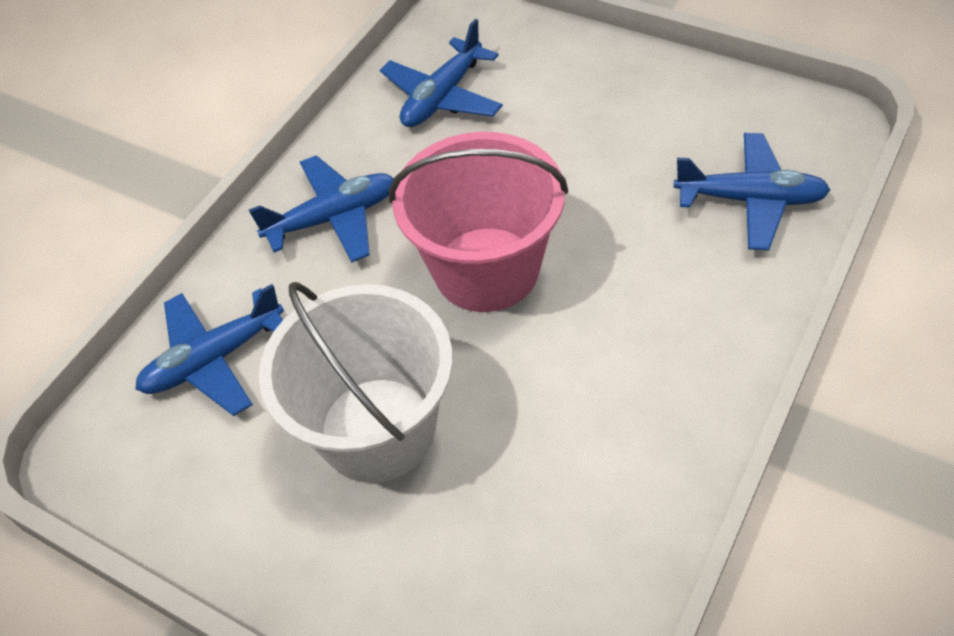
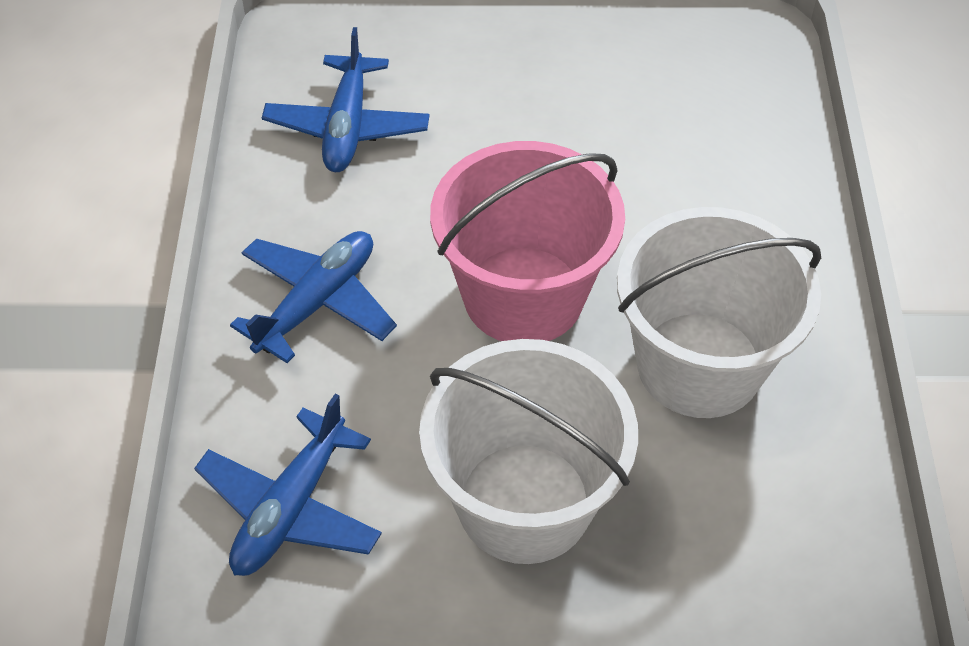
camera: 35 degrees left, 0 degrees up
blue plane [674,133,830,250] -> none
none -> white bucket [617,207,821,418]

